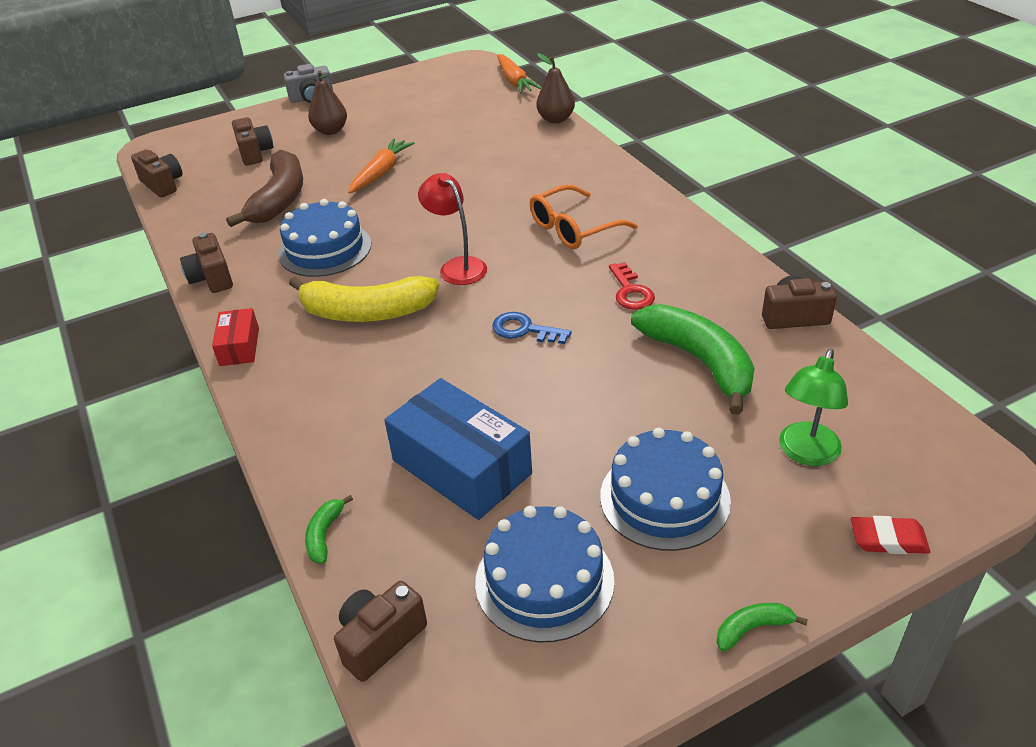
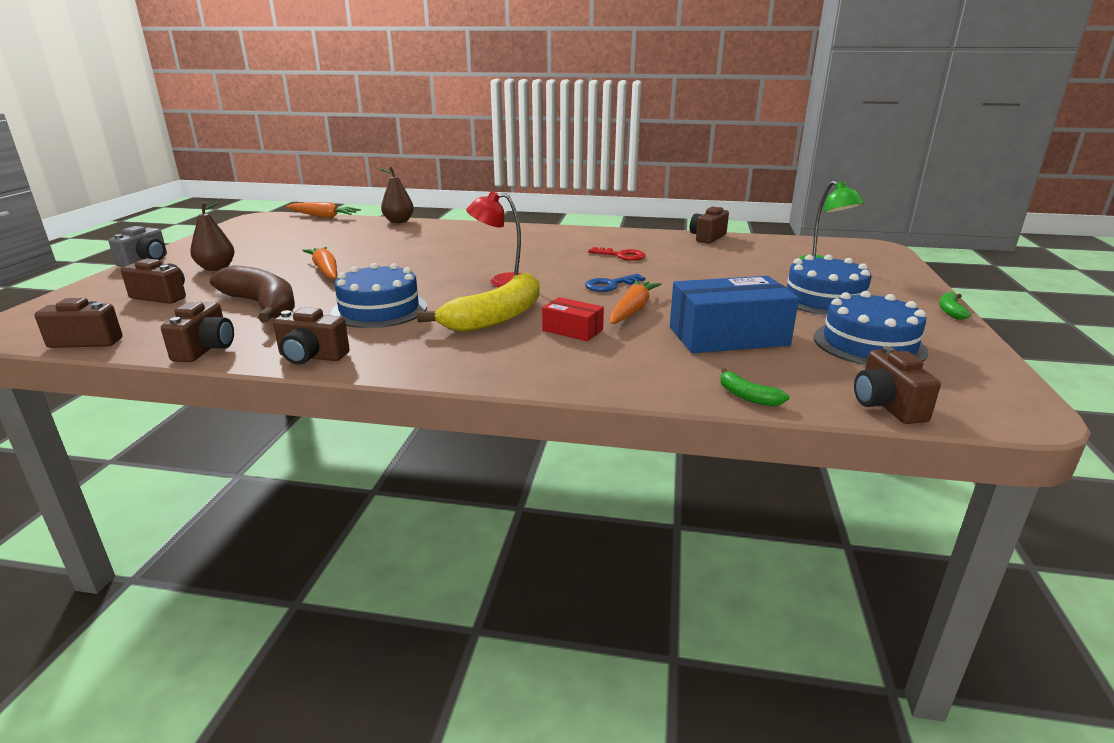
camera: 55 degrees left, 15 degrees down
red box [212,308,259,366] -> red box moved to [542,297,604,341]
orange glasses [530,185,638,249] -> none
green banana [631,304,755,415] -> none
red eraser [851,516,930,554] -> none
none -> brown camera [161,302,234,362]
none -> orange carrot [610,280,662,324]

